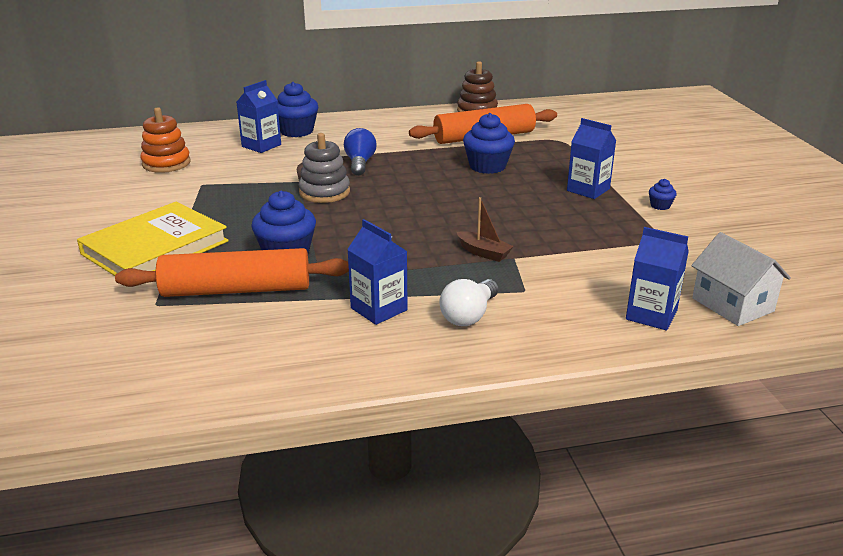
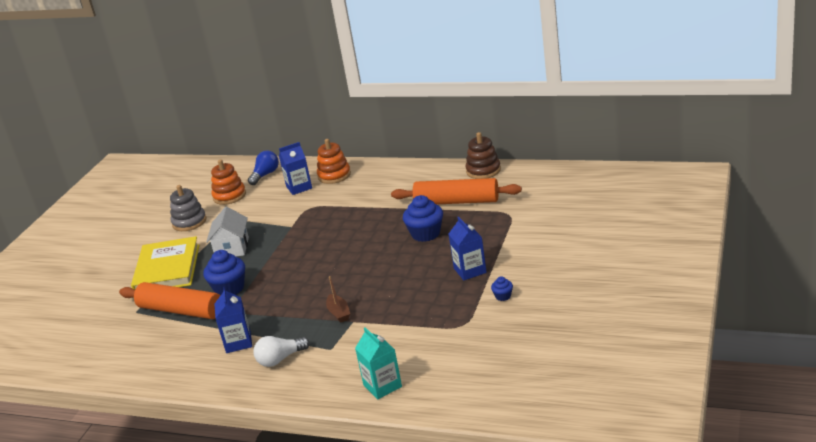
camera: 35 degrees right, 0 degrees up
yellow book [77,202,229,276] -> yellow book turned 75 degrees counterclockwise [131,236,200,289]
blue cupcake [277,82,318,137] -> orange stacking toy [317,139,351,184]
grey stacking toy [299,133,350,203] -> grey stacking toy moved to [170,185,207,231]
blue light bulb [344,128,376,176] -> blue light bulb moved to [248,150,279,185]
blue carton [626,227,689,330] -> turquoise carton [355,327,402,399]
white house [691,232,791,326] -> white house moved to [206,206,249,257]

